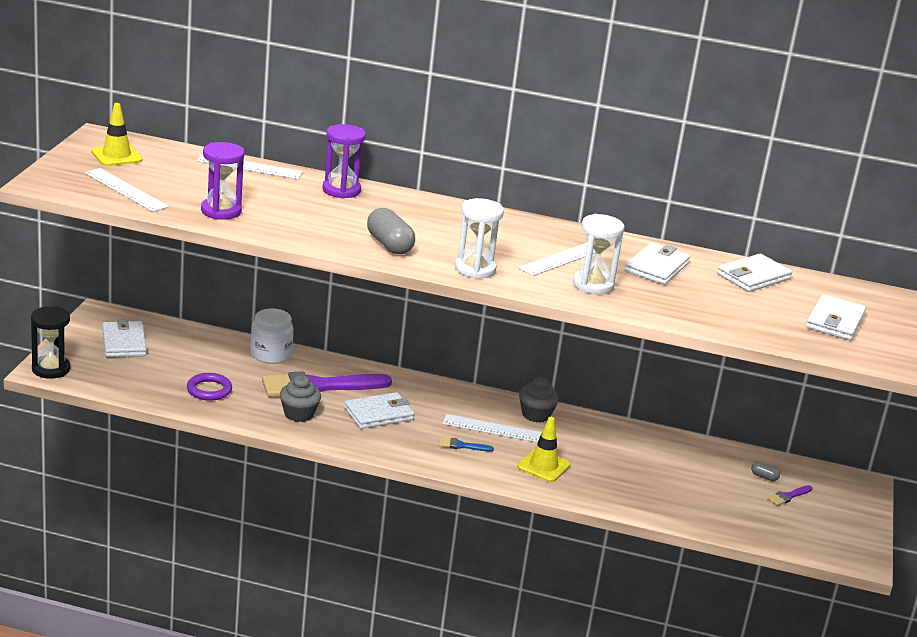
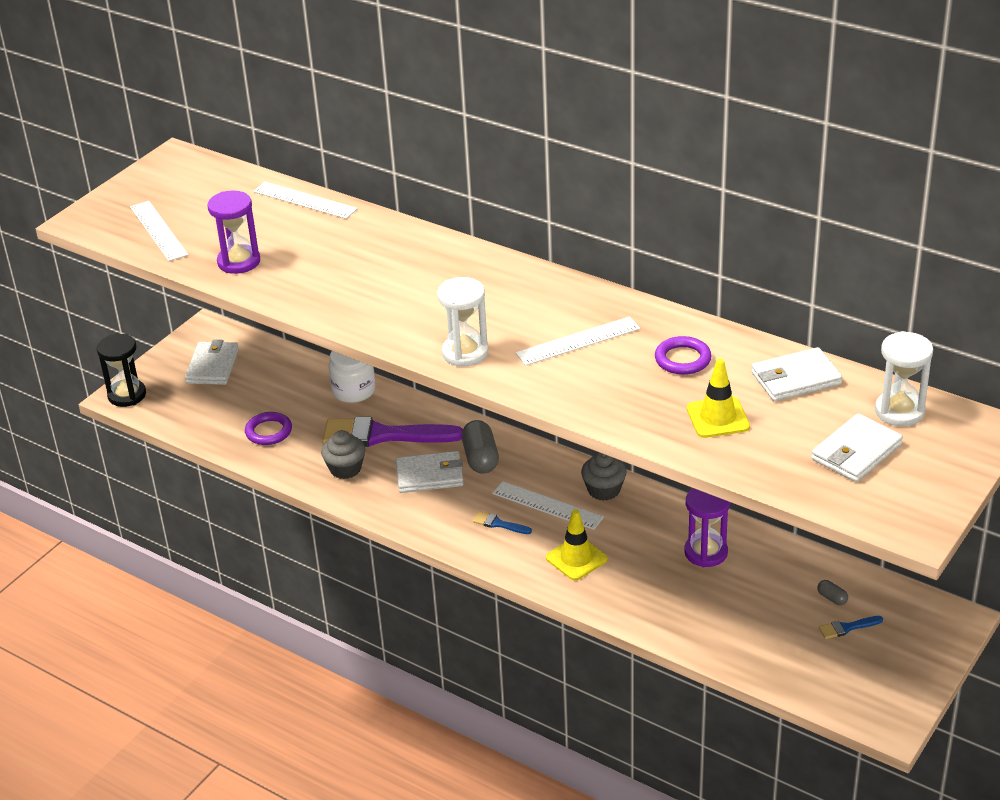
camera: 25 degrees right, 10 degrees up
yellow traffic cone [91,103,142,166] -> yellow traffic cone moved to [687,359,750,438]
purple hourglass [322,124,366,199] -> purple hourglass moved to [684,488,730,567]
grey capsule [367,208,415,254] -> grey capsule moved to [461,420,499,474]
white hourglass [573,214,624,294] -> white hourglass moved to [875,331,933,426]
white wallet [625,242,690,285] -> purple ring [655,336,712,375]
purple brush [767,485,812,506] -> blue brush [819,616,883,639]

